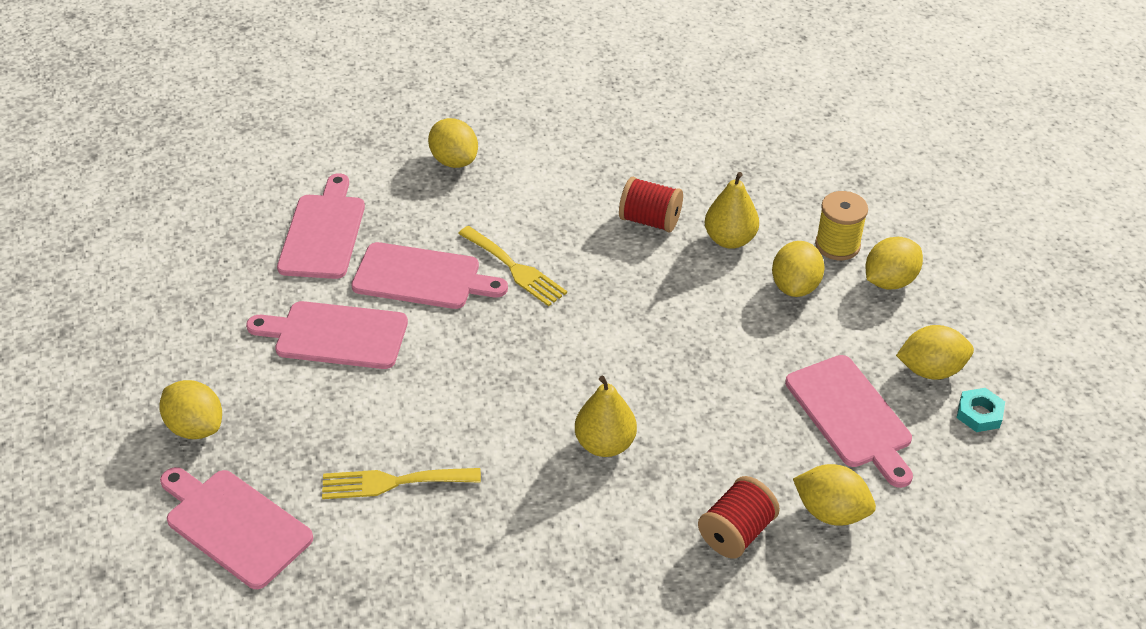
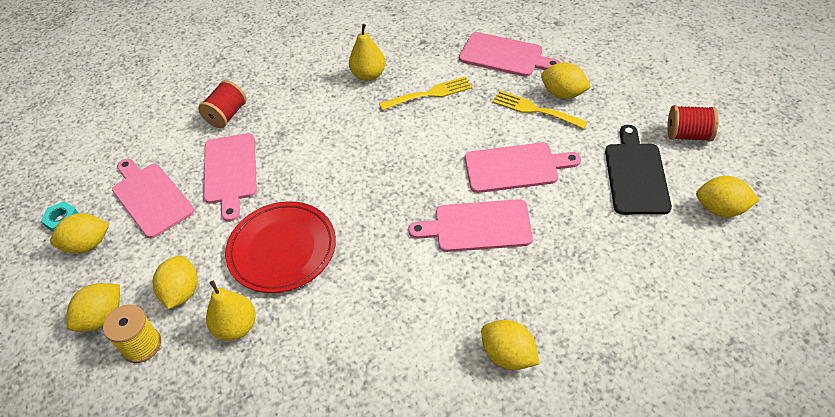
camera: 170 degrees right, 5 degrees up
pink cutting board [277,173,365,279] -> pink cutting board moved to [204,133,257,222]
yellow fork [458,226,567,306] -> yellow fork moved to [492,90,588,129]
yellow pear [575,376,637,457] -> yellow pear moved to [349,24,386,81]
red spool [619,177,683,233] -> red spool moved to [667,105,719,141]
yellow lemon [793,464,876,526] -> yellow lemon moved to [696,176,759,217]
none -> red plate [225,201,336,293]
none -> black cutting board [605,125,672,215]

